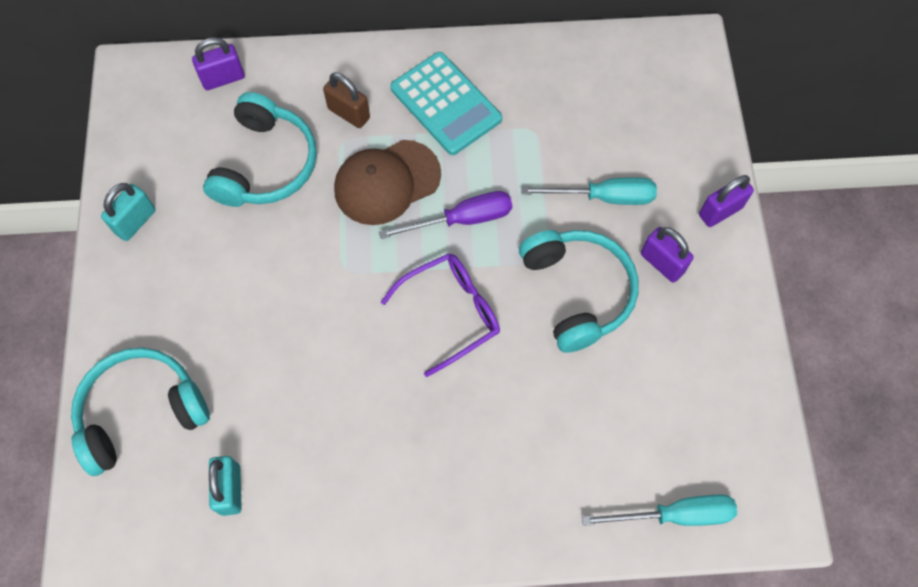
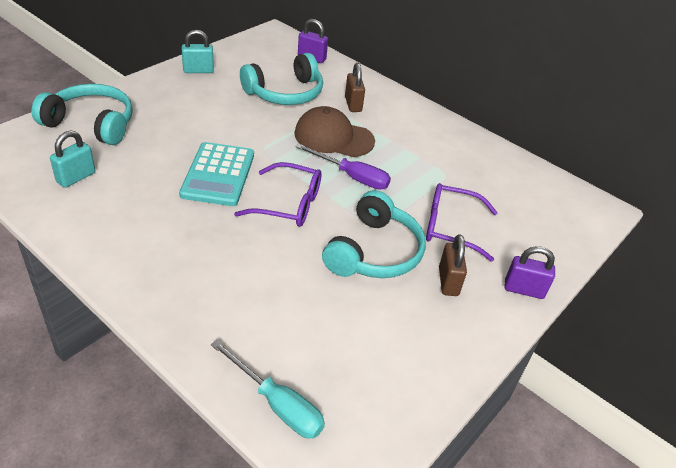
camera: 40 degrees right, 25 degrees down
turquoise calculator [390,52,502,155] -> turquoise calculator moved to [179,142,254,206]
turquoise screwdriver [521,177,657,205] -> purple glasses [426,183,498,262]
purple padlock [641,227,694,283] -> brown padlock [439,234,467,296]

